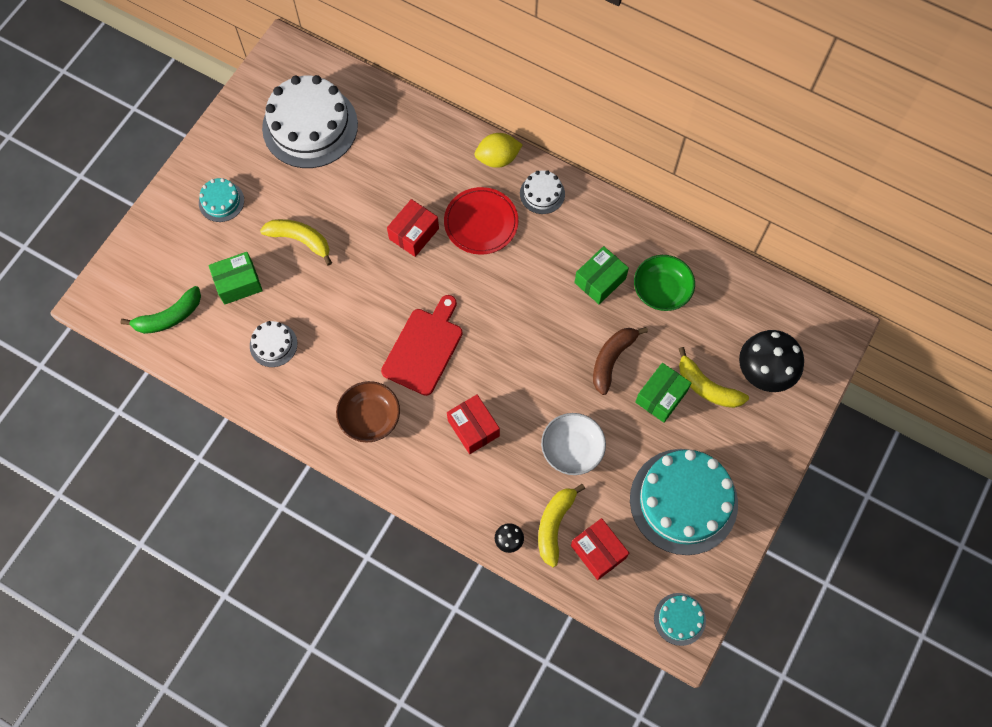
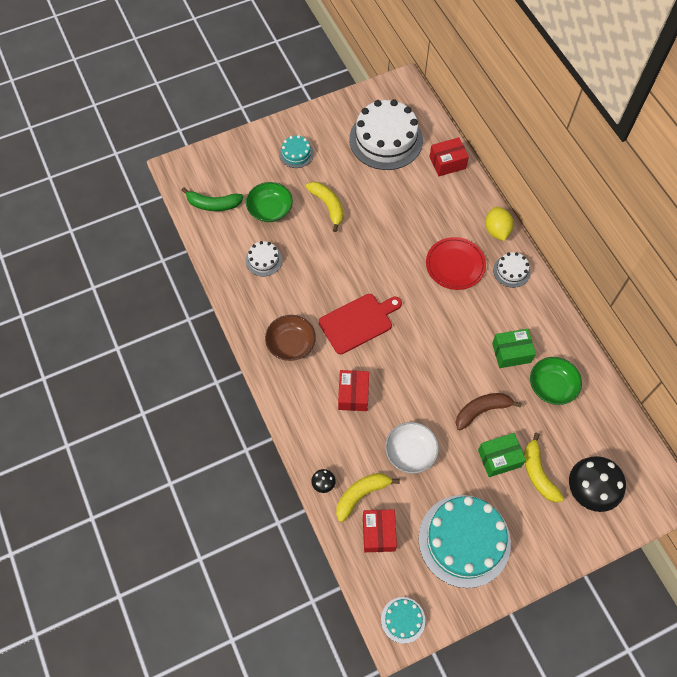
camera: 35 degrees right, 5 degrees down
green box [209,252,263,305] -> green bowl [246,182,293,222]
red box [387,199,439,257] -> red box moved to [430,137,469,176]
yellow lemon [475,133,523,168] -> yellow lemon turned 60 degrees clockwise [485,207,514,241]

